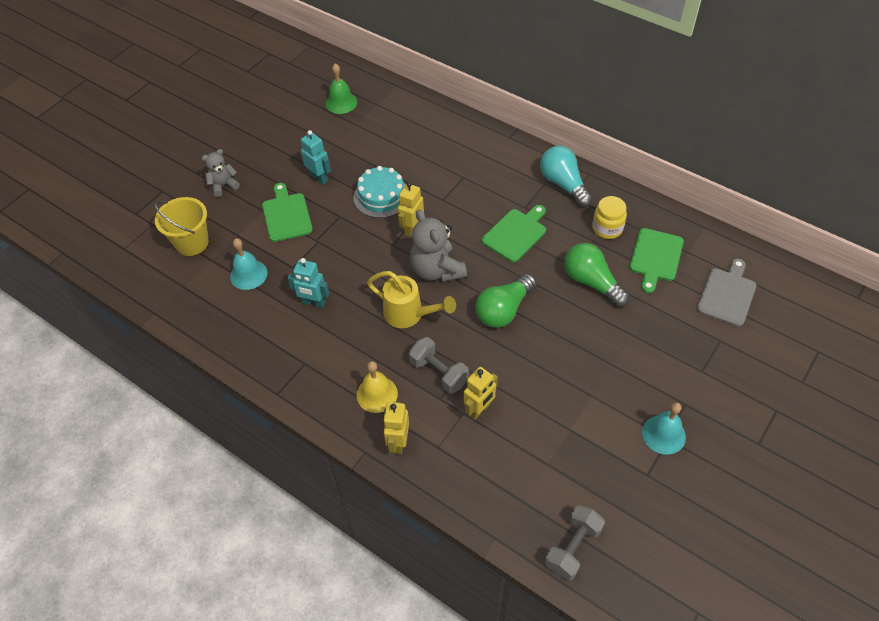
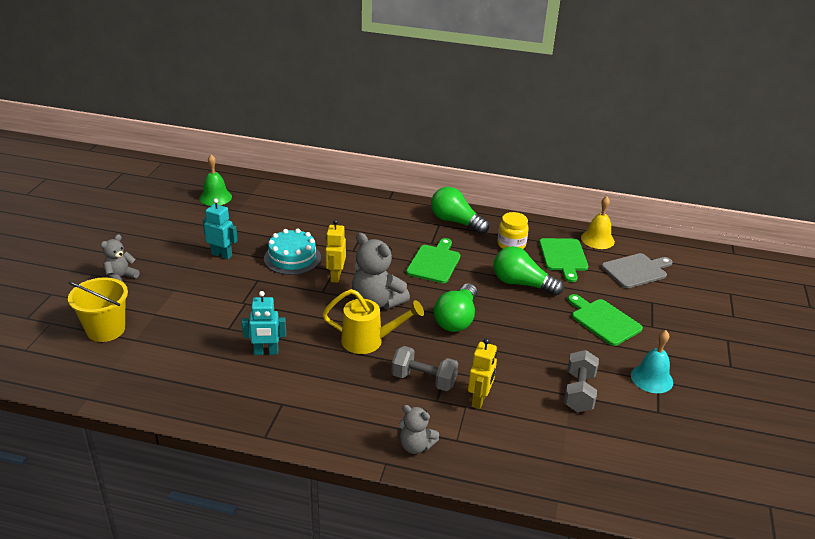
camera: 25 degrees left, 20 degrees down
turquoise bell [230,238,268,290] -> none
green cutting board [262,183,313,242] -> green cutting board moved to [568,294,643,346]
yellow bell [357,361,398,413] -> yellow bell moved to [581,196,615,249]
yellow robot [383,402,409,454] -> grey teddy bear [400,405,439,454]
turquoise light bulb [540,146,593,207] -> green light bulb [431,187,489,234]
grey dumbbell [545,505,605,581] -> grey dumbbell moved to [564,350,599,412]
grey cutting board [696,259,756,327] -> grey cutting board turned 60 degrees clockwise [601,253,672,288]

